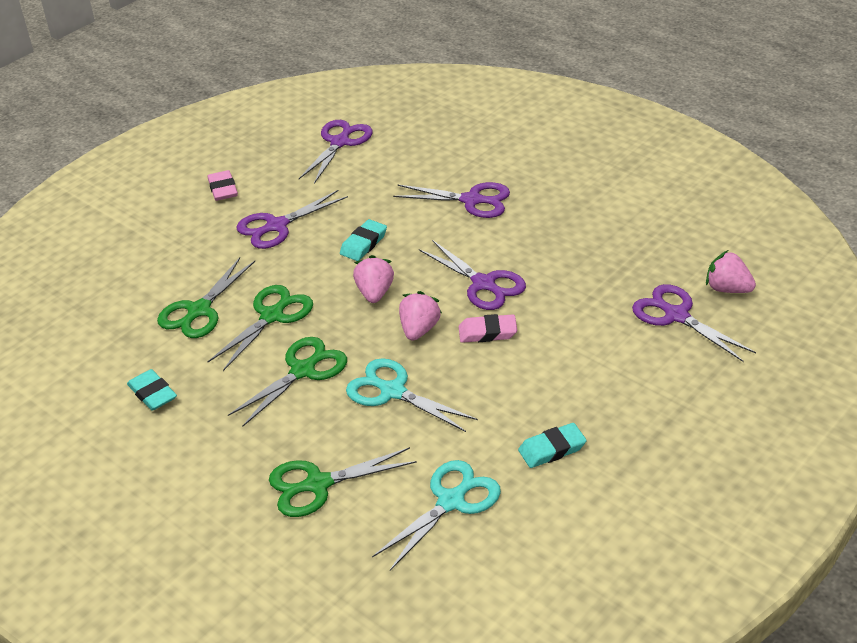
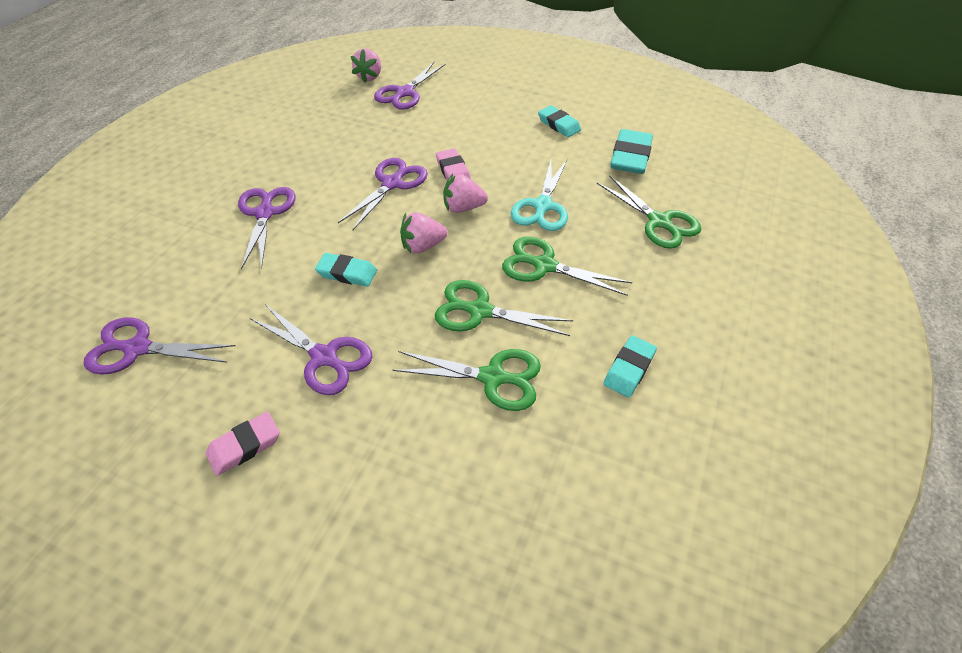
camera: 110 degrees left, 10 degrees up
turquoise scissors [372,460,501,570] -> turquoise eraser [610,129,653,174]

